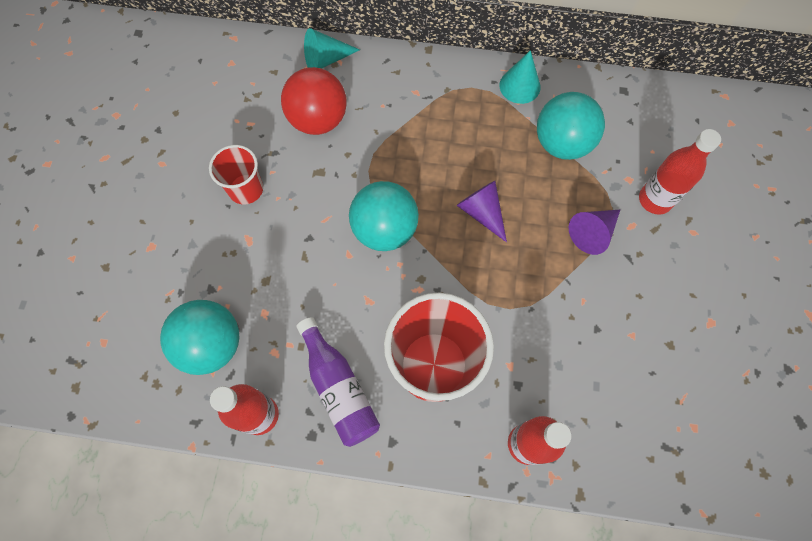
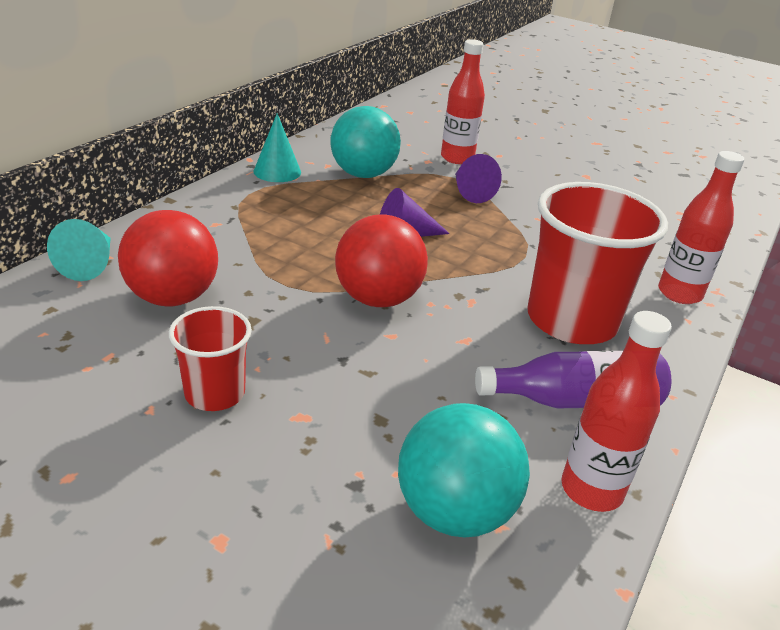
camera: 70 degrees left, 35 degrees down
turquoise ball [349,181,419,251] -> red ball [335,214,428,307]

